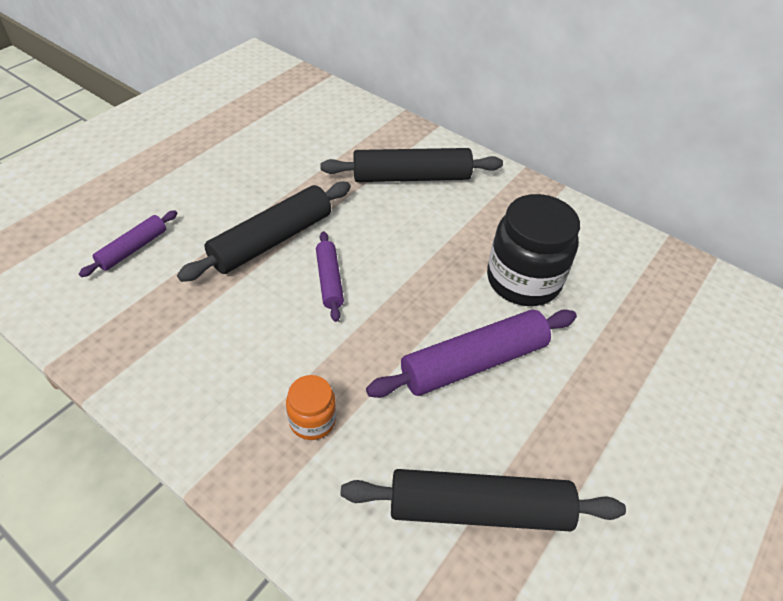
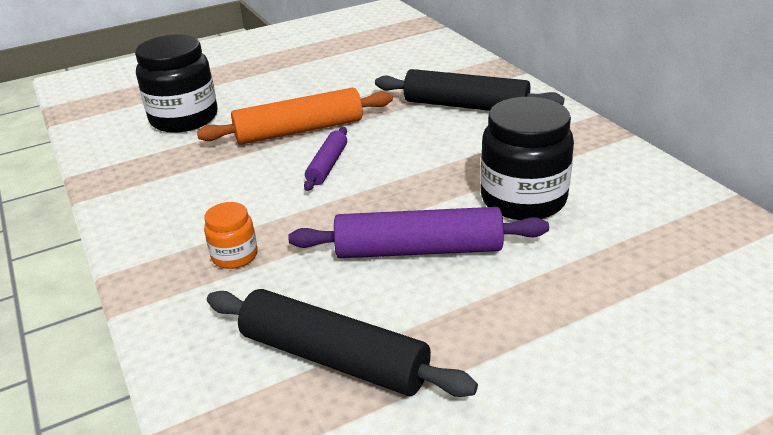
camera: 30 degrees right, 15 degrees down
purple rolling pin [79,210,177,277] -> black jar [135,35,217,133]
black rolling pin [177,182,351,282] -> orange rolling pin [197,88,393,145]

